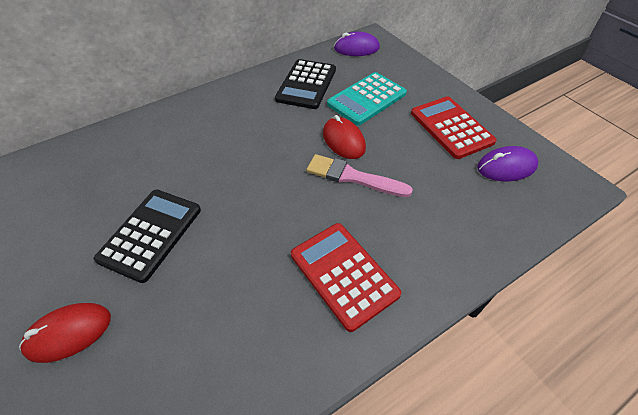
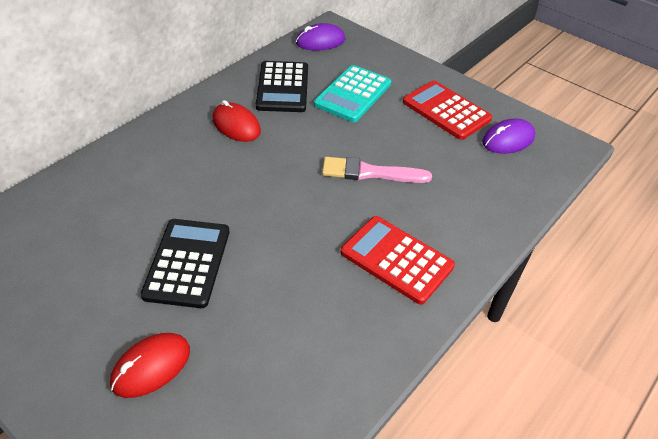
camera: 20 degrees left, 5 degrees down
red mouse [323,115,366,159] -> red mouse moved to [212,100,261,142]

